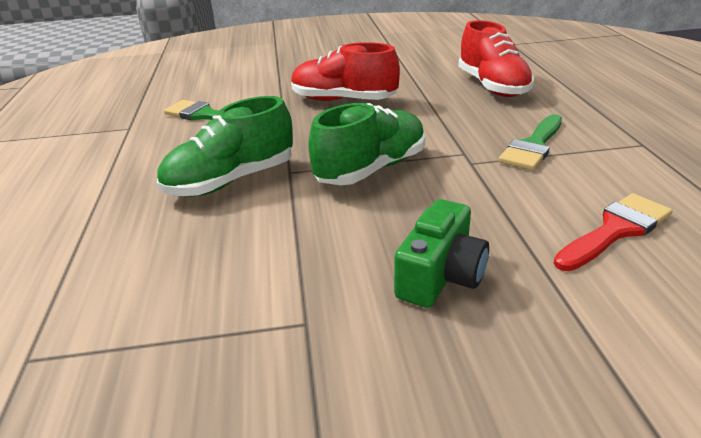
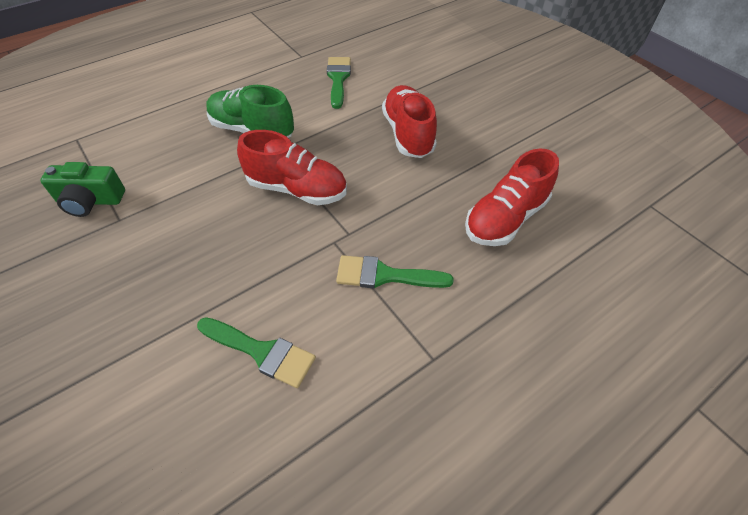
camera: 60 degrees right, 20 degrees up
green shoe [308,103,425,185] -> red shoe [237,130,347,205]
green camera [394,199,489,308] -> green camera moved to [40,162,125,217]
red brush [554,193,673,271] -> green brush [197,317,316,388]

